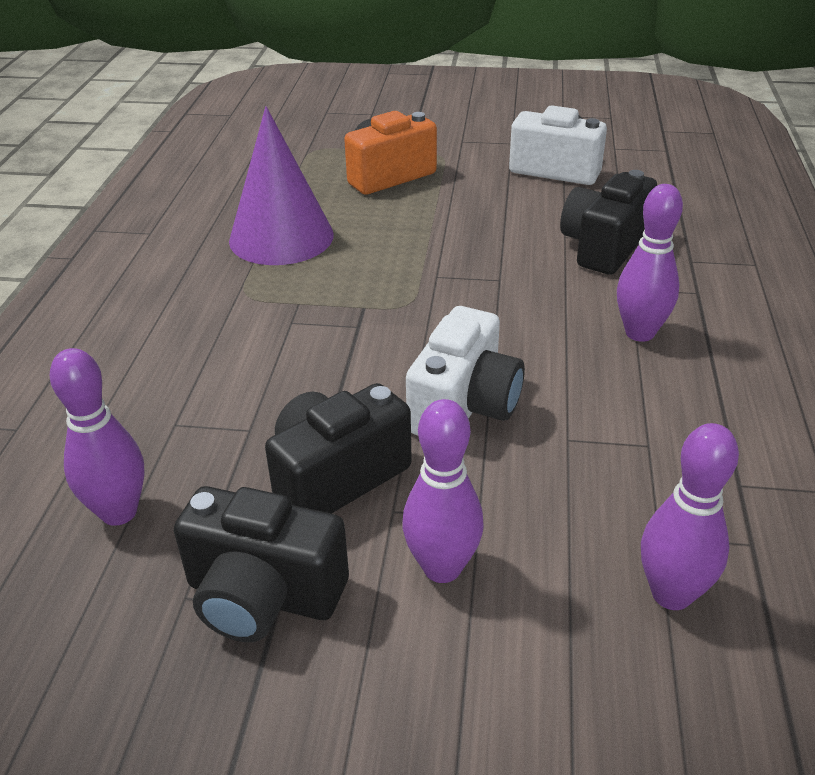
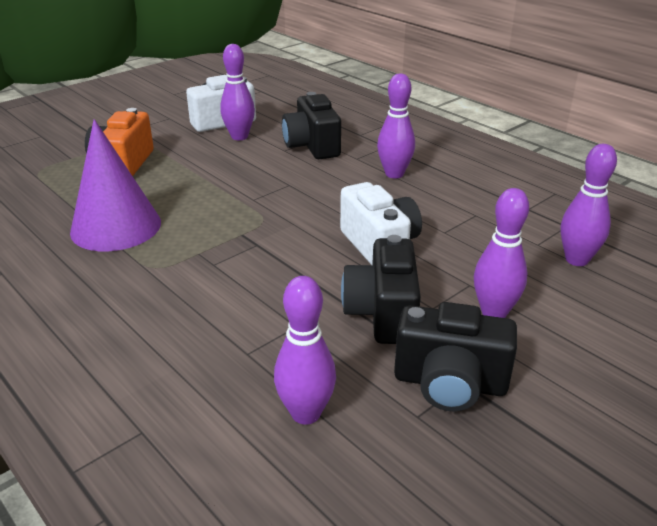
camera: 50 degrees left, 5 degrees down
black camera [174,486,349,642] -> black camera turned 45 degrees clockwise [394,302,517,412]
none -> purple bowling pin [220,44,255,140]

